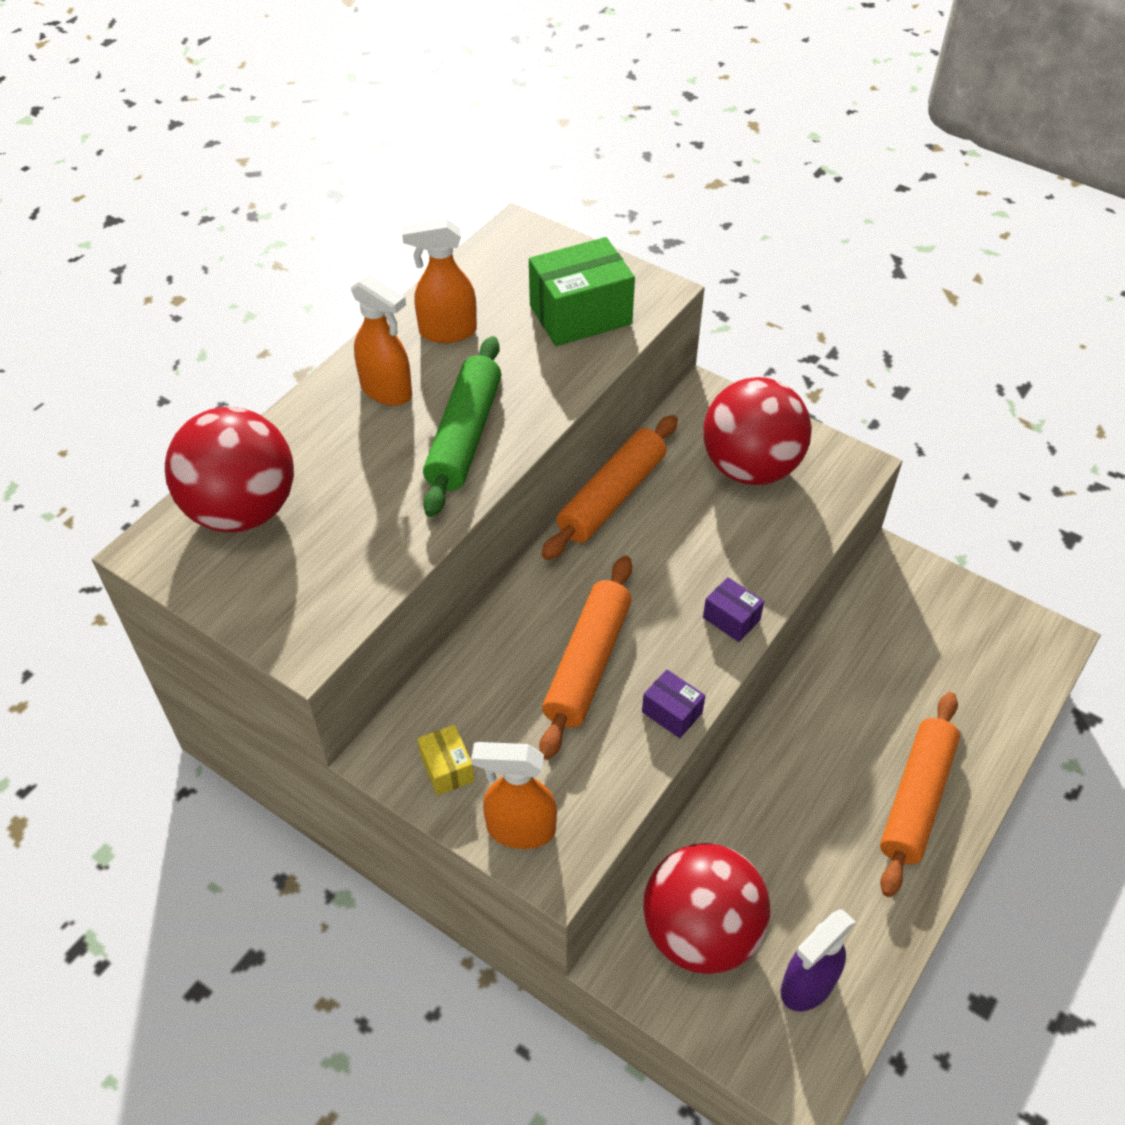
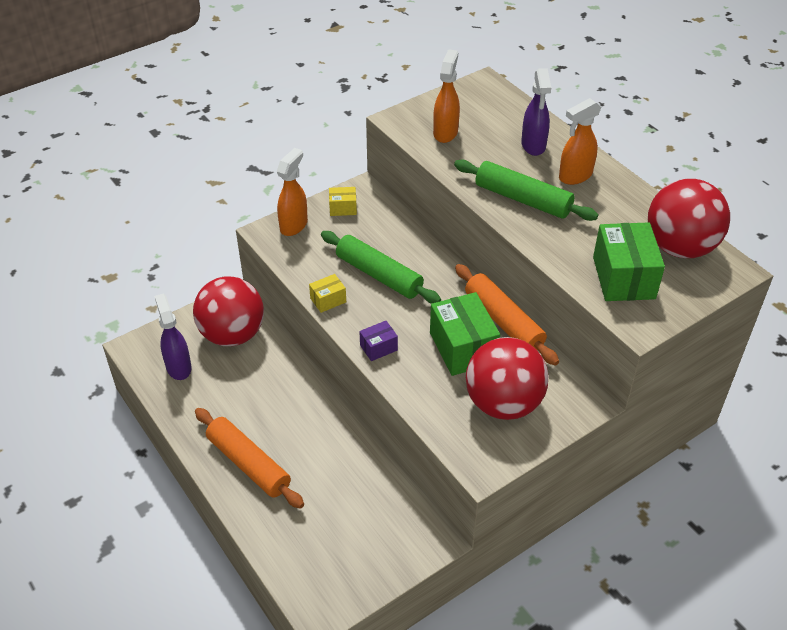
camera: 110 degrees right, 5 degrees down
red ball [165,407,294,532] -> red ball moved to [648,179,730,258]
orange spray bottle [402,218,477,343] -> orange spray bottle moved to [433,49,460,143]
orange rolling pin [539,556,632,760] -> green rolling pin [321,231,441,304]
purple box [642,669,705,738] -> yellow box [309,274,346,313]
none -> green box [430,292,500,376]
none -> purple spray bottle [521,68,551,156]

